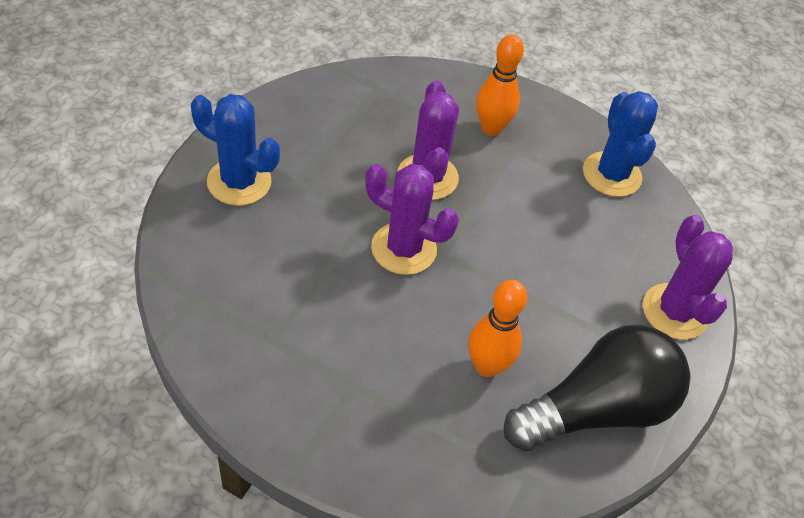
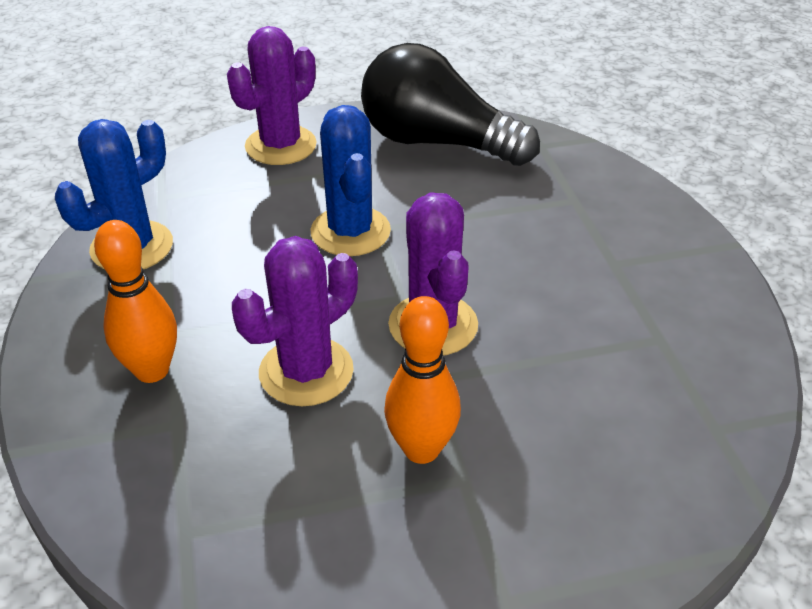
camera: 125 degrees left, 10 degrees down
blue cactus [191,94,280,206] -> blue cactus moved to [310,105,391,256]
orange bowling pin [468,280,527,377] -> orange bowling pin moved to [384,296,461,464]

